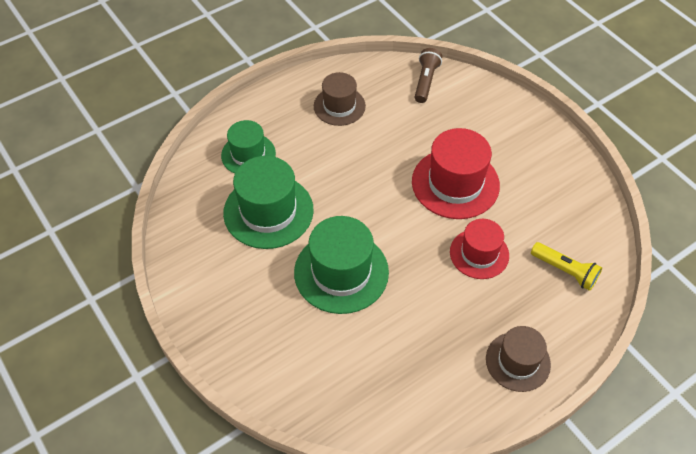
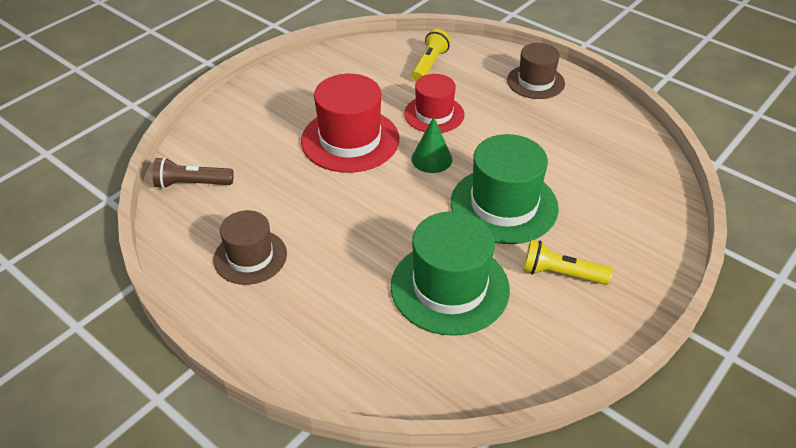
camera: 105 degrees left, 10 degrees down
green hat [221,120,276,174] -> none
none -> green cone [411,117,452,173]
none -> yellow flashlight [523,240,613,285]

